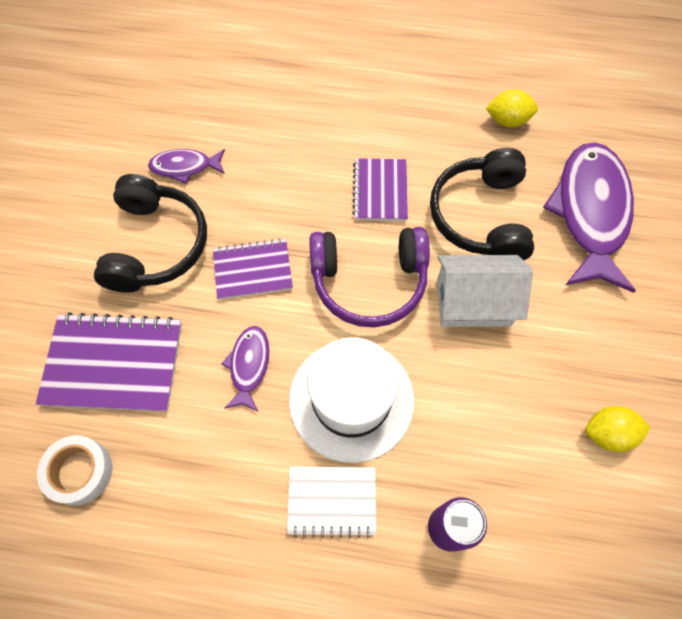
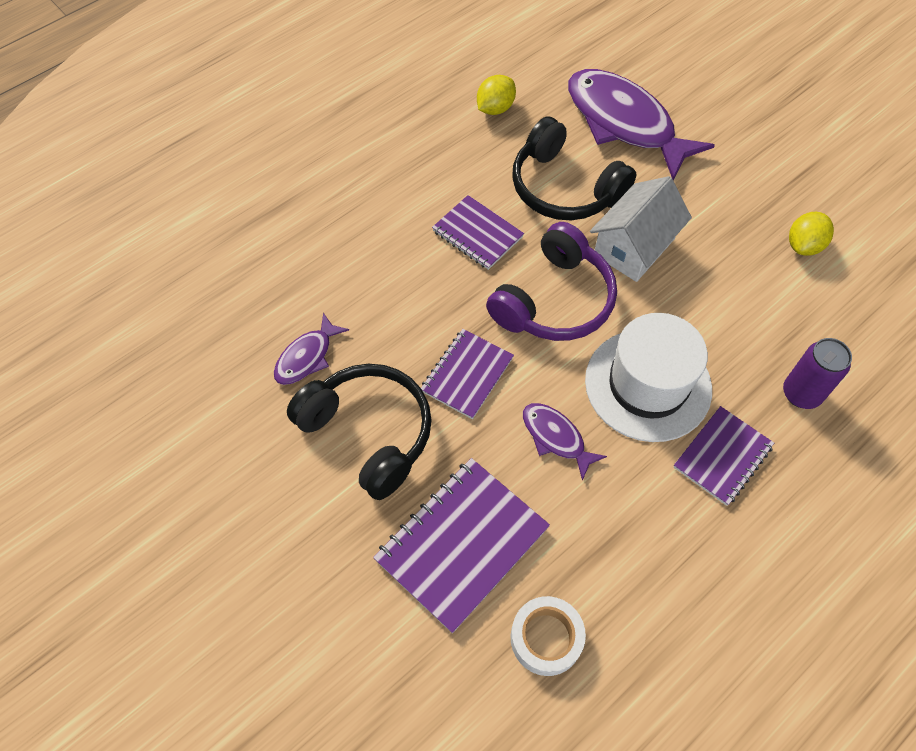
camera: 50 degrees left, 5 degrees down
white notebook [287,467,376,538] -> purple notebook [674,406,774,506]

